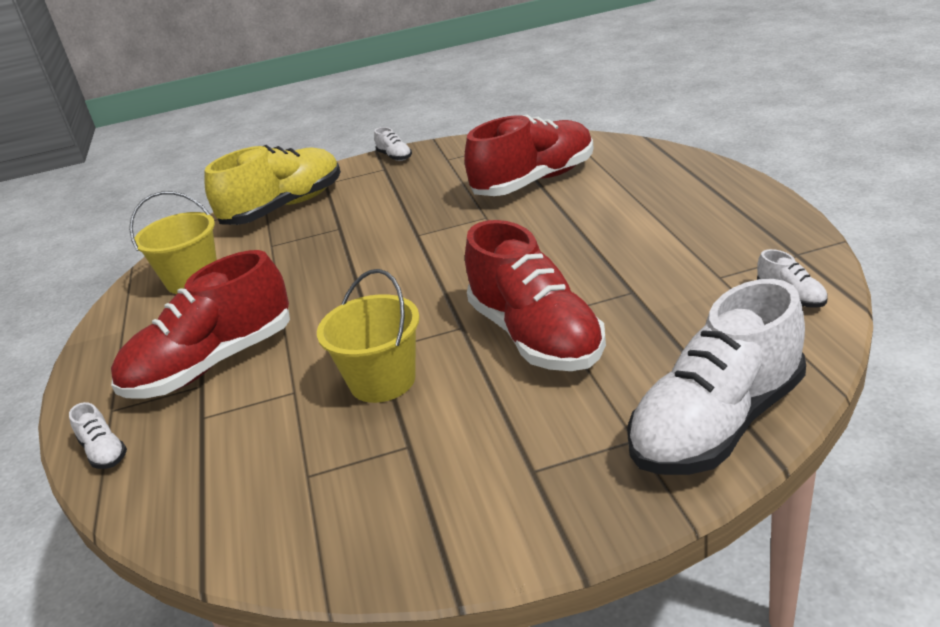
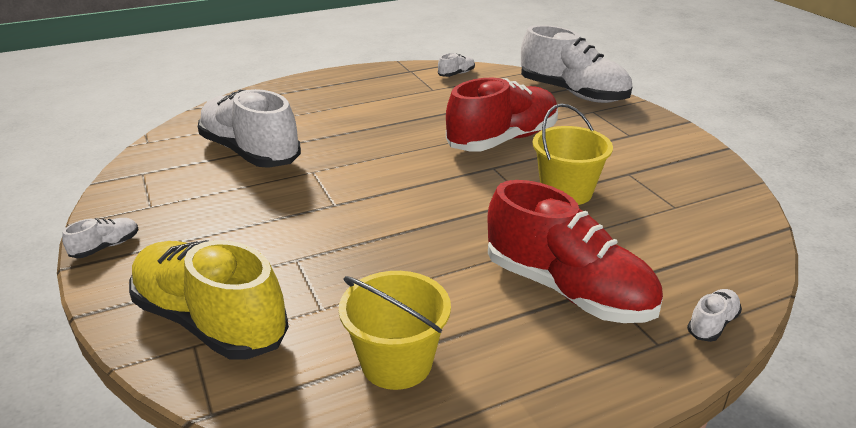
camera: 105 degrees left, 0 degrees up
red shoe [465,114,594,196] -> white shoe [198,89,301,168]

